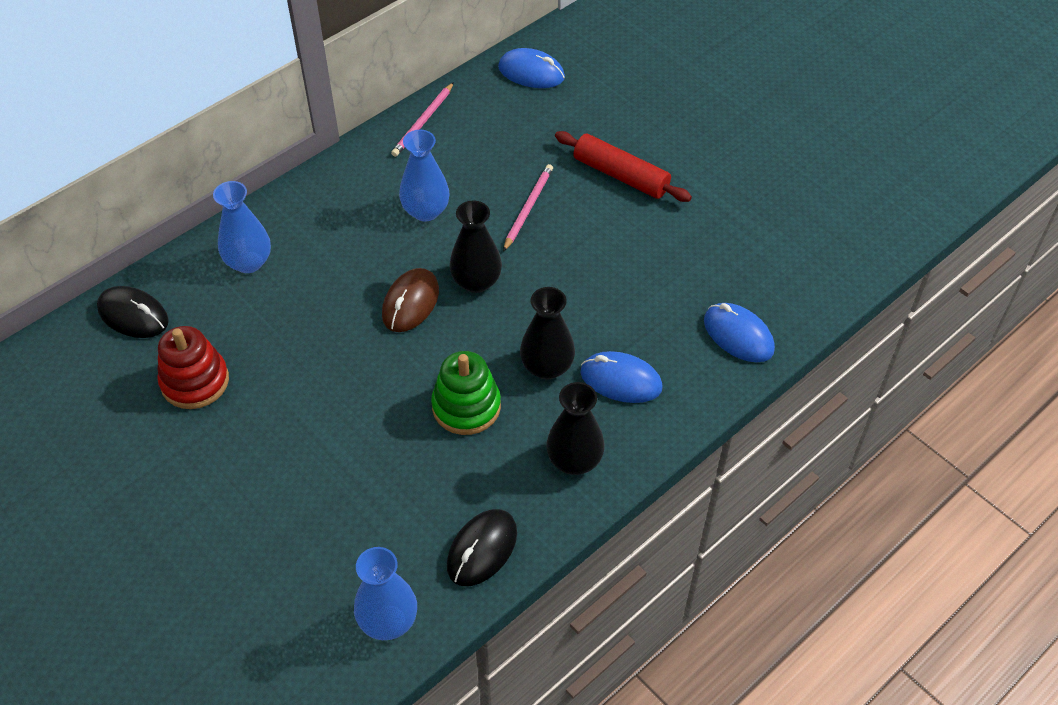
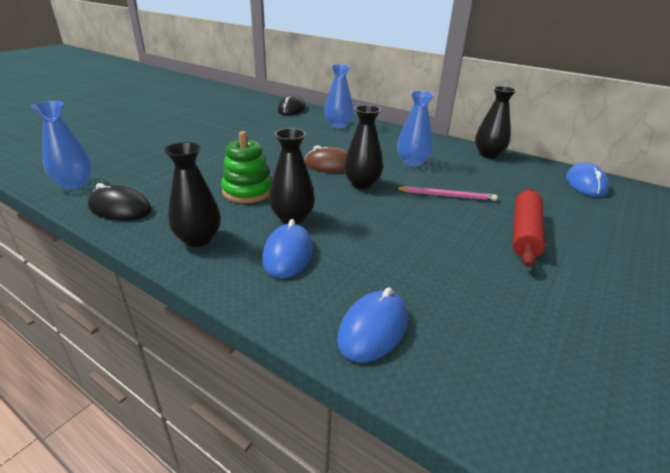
camera: 75 degrees right, 20 degrees down
red stacking toy [157,326,229,409] -> none
pink pencil [391,82,454,157] -> black vase [475,86,517,158]

